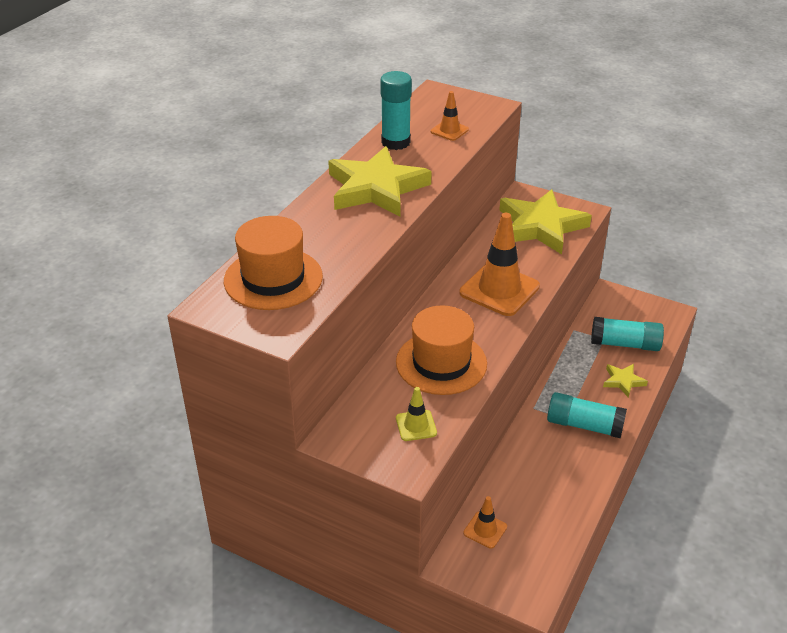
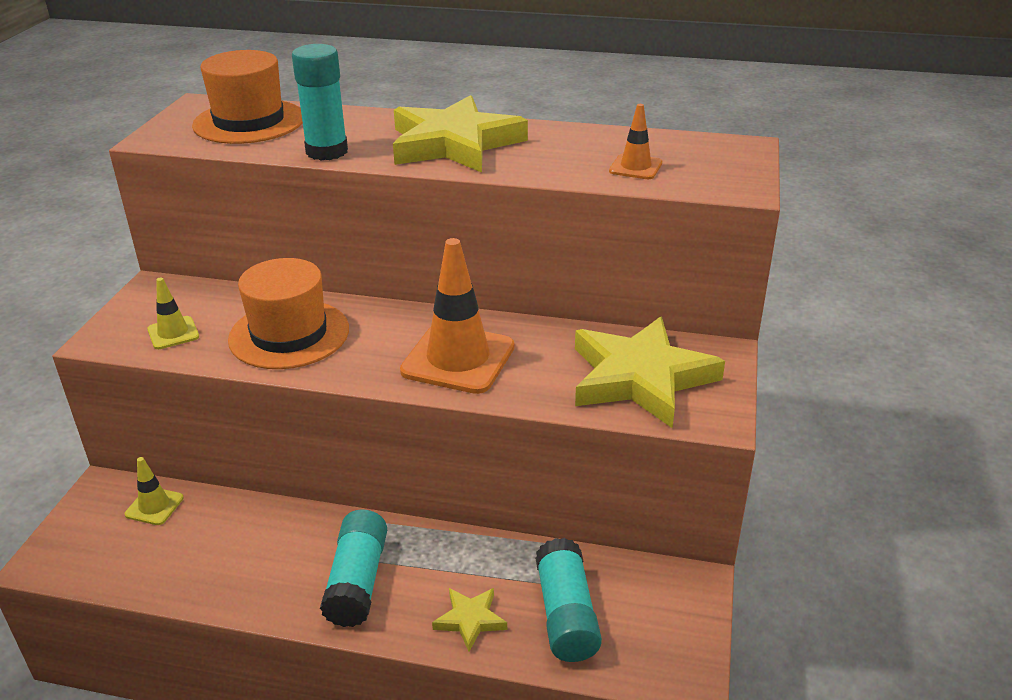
camera: 75 degrees right, 5 degrees down
turquoise glue stick [380,71,412,150] -> turquoise glue stick moved to [292,44,348,161]
orange traffic cone [463,496,507,548] -> yellow traffic cone [125,457,184,525]

